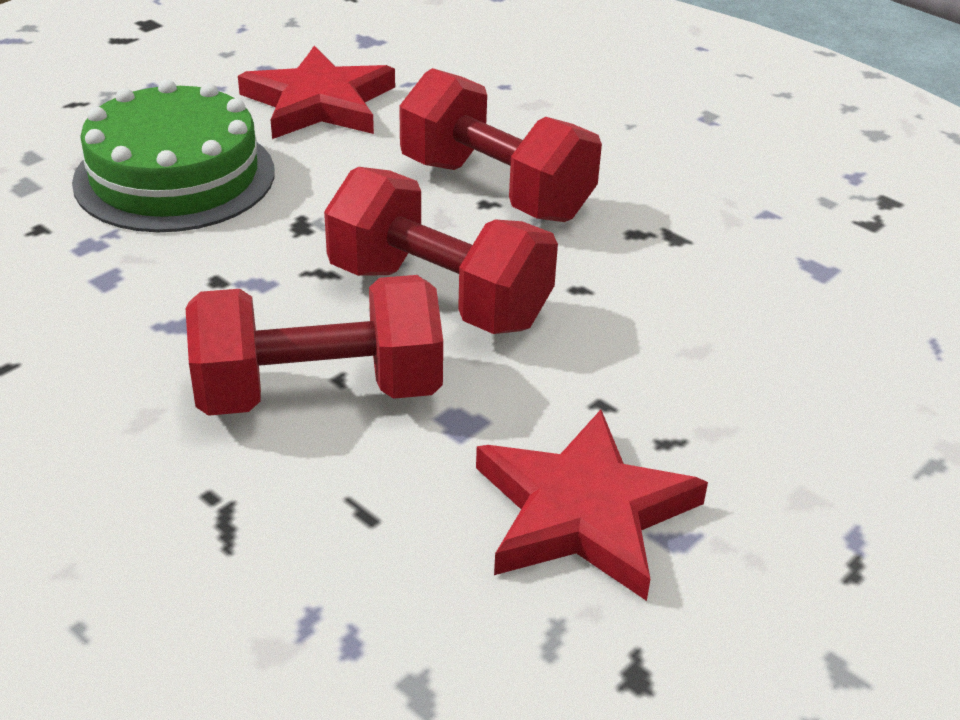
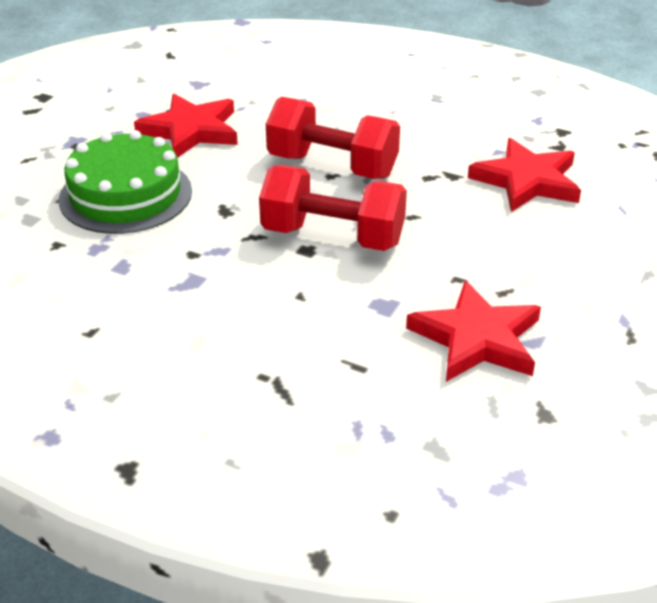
camera: 15 degrees left, 0 degrees up
red dumbbell [186,275,443,416] -> none
none -> red star [468,138,581,212]

